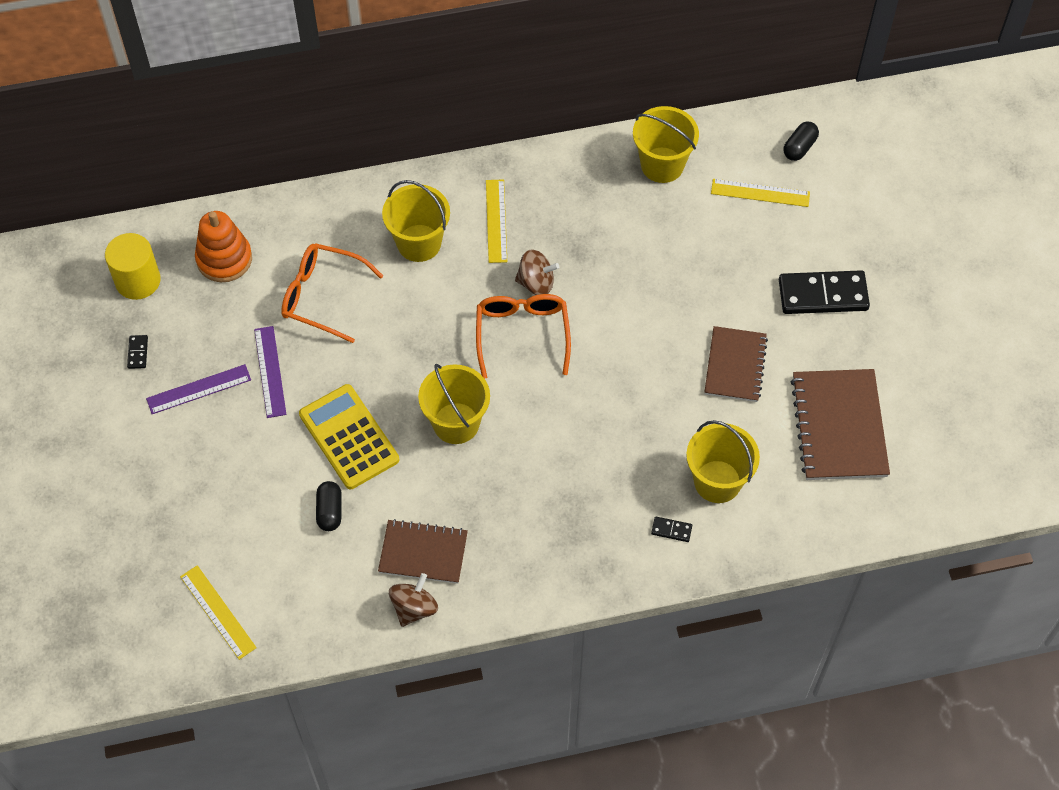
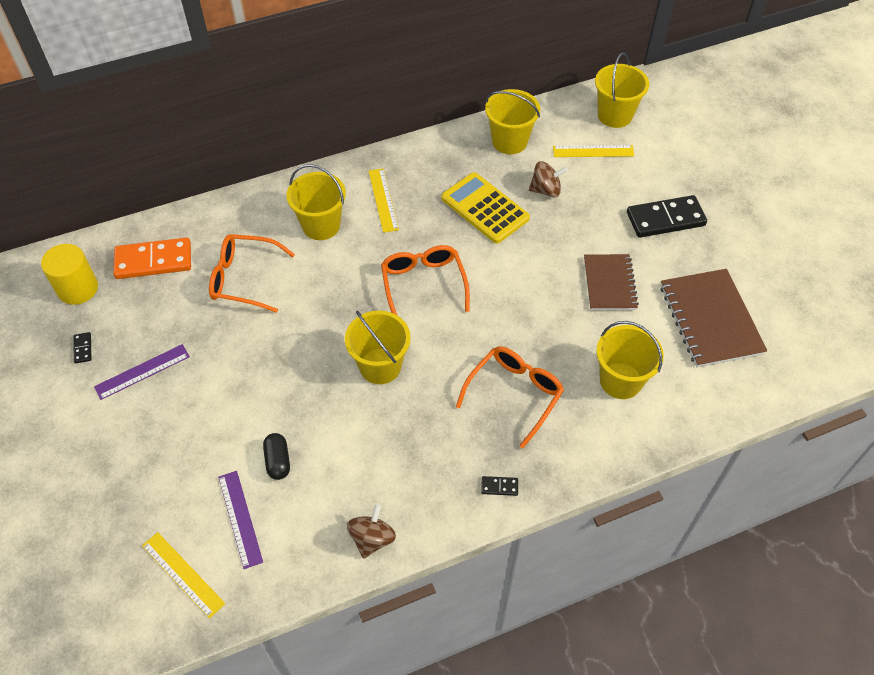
camera: 10 degrees left, 5 degrees down
orange stacking toy [195,211,252,282] -> orange domino [113,238,191,279]
purple ruler [254,326,286,418] -> purple ruler moved to [218,471,263,569]
yellow calculator [299,384,399,489] -> yellow calculator moved to [441,172,530,243]
brown notebook [378,519,468,584] -> none
brown spinning top [515,249,559,295] -> brown spinning top moved to [529,161,568,197]
black domino [651,517,692,542] -> black domino moved to [481,476,518,496]
black capsule [783,121,819,161] -> yellow bucket [595,53,649,128]
none -> orange glasses [456,347,564,448]

